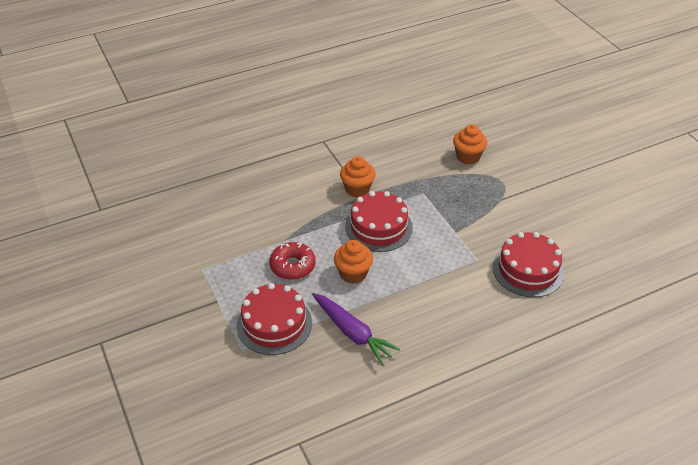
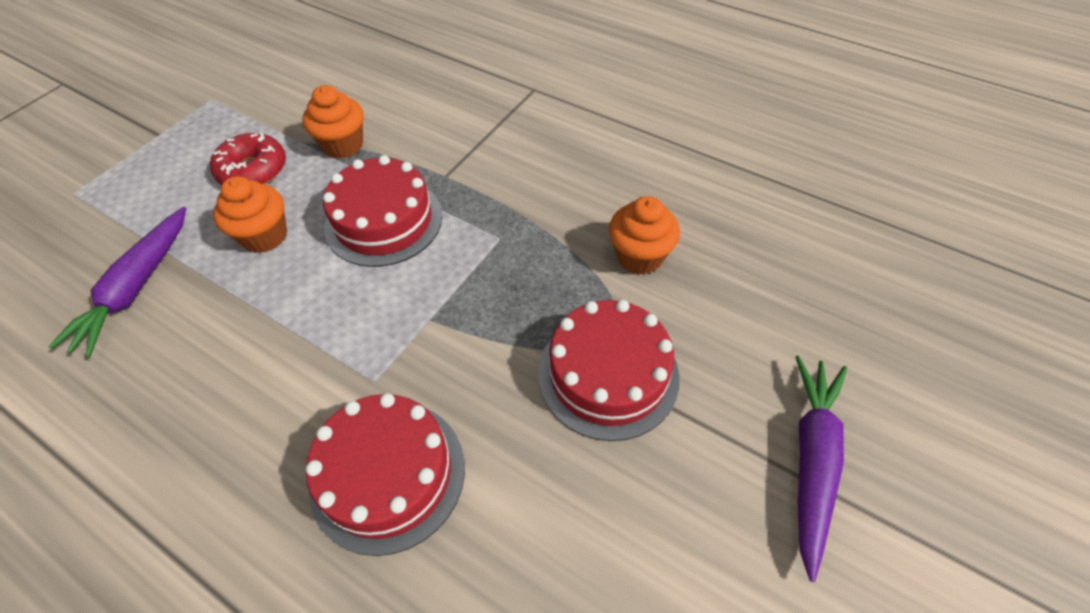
camera: 60 degrees right, 10 degrees up
red cake [237,283,312,355] -> red cake moved to [538,300,679,441]
orange cupcake [340,156,376,197] -> orange cupcake moved to [302,85,364,159]
none -> purple carrot [796,356,847,582]

